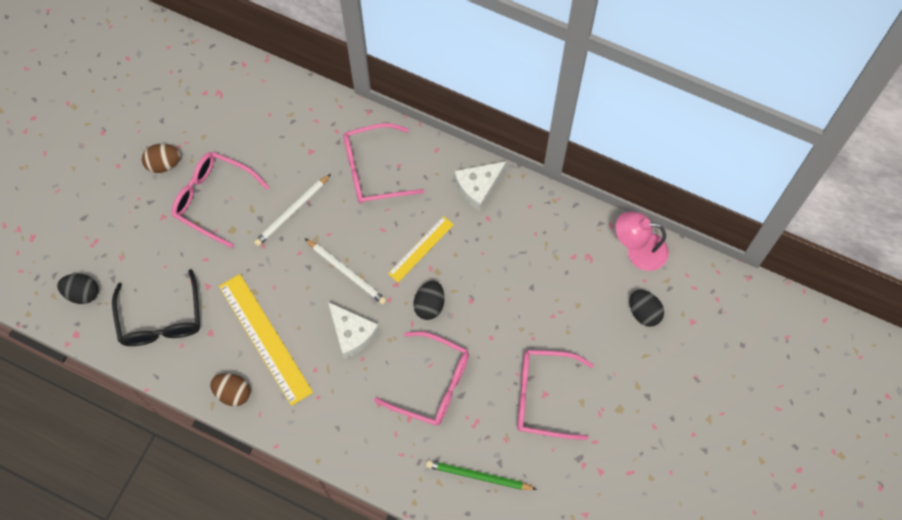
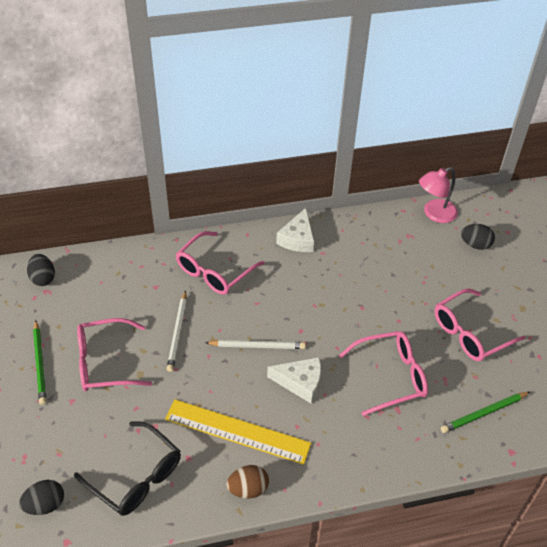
camera: 40 degrees left, 20 degrees down
brown egg [142,144,181,173] -> green pencil [33,320,47,405]
yellow ruler [388,216,454,282] -> none
black egg [413,280,444,320] -> black egg moved to [27,254,55,286]

